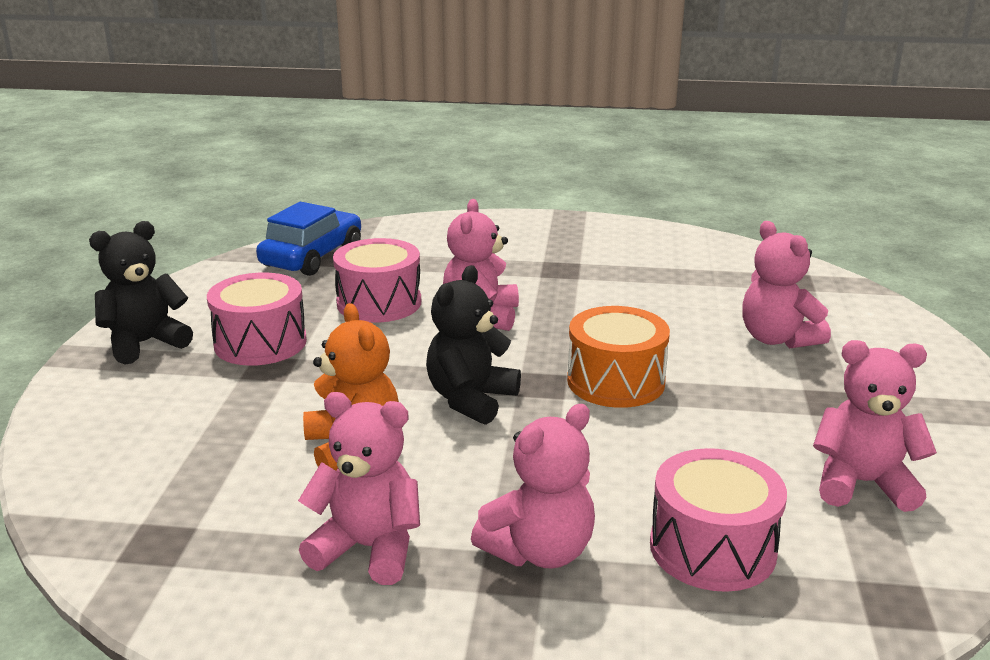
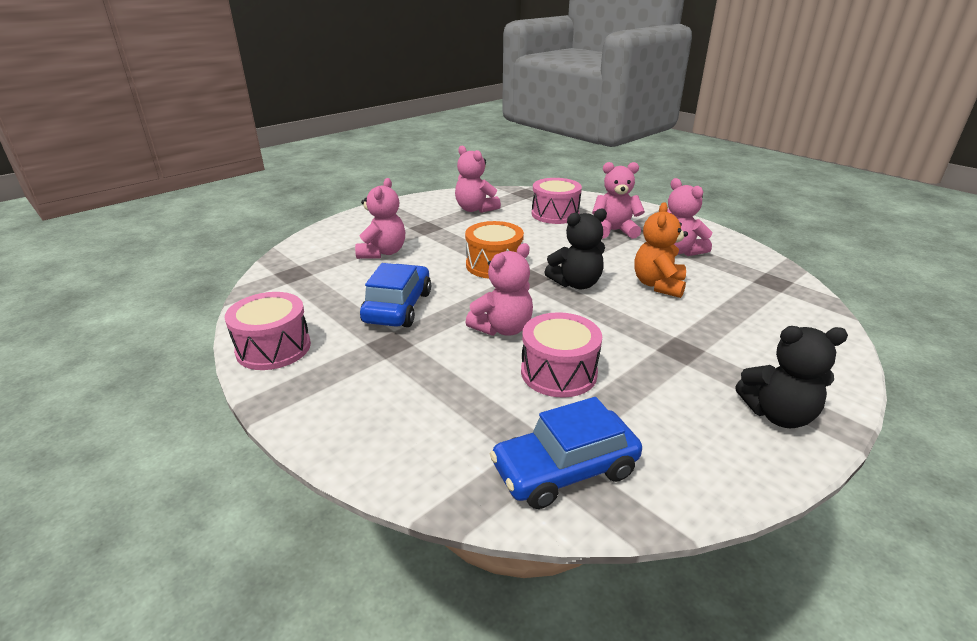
camera: 140 degrees left, 5 degrees up
pink drum [207,272,307,366] -> pink drum moved to [225,292,311,370]
none -> blue car [360,263,431,327]

